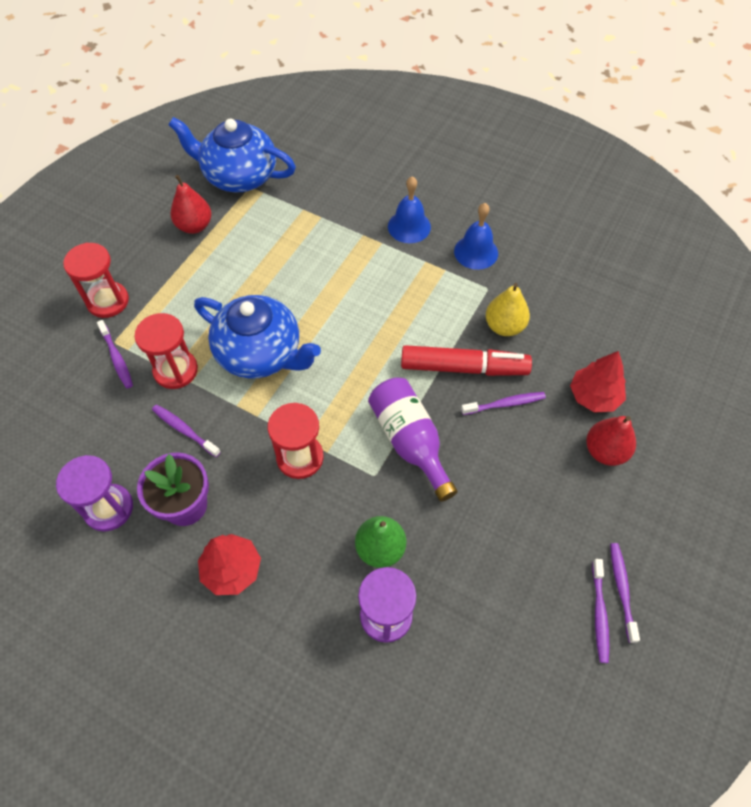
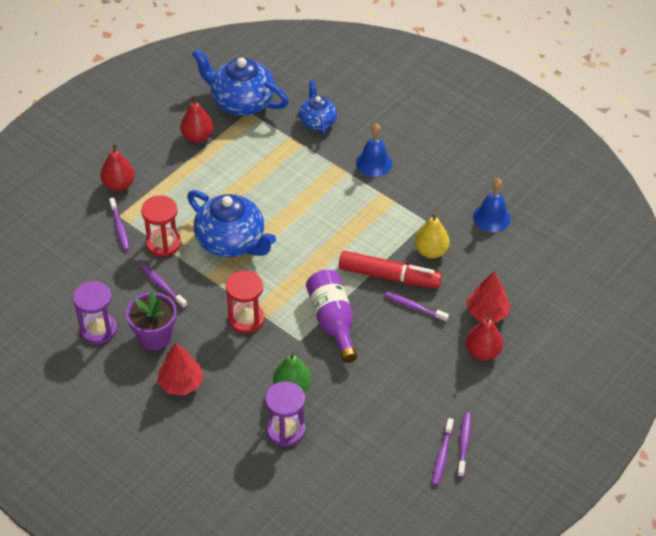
camera: 10 degrees right, 10 degrees down
red hourglass [63,243,129,318] -> red pear [100,144,135,191]
blue bell [454,203,498,270] -> blue bell moved to [473,178,511,232]
purple toothbrush [461,392,546,415] -> purple toothbrush turned 150 degrees counterclockwise [384,292,449,322]
none -> blue teapot [299,80,337,136]

